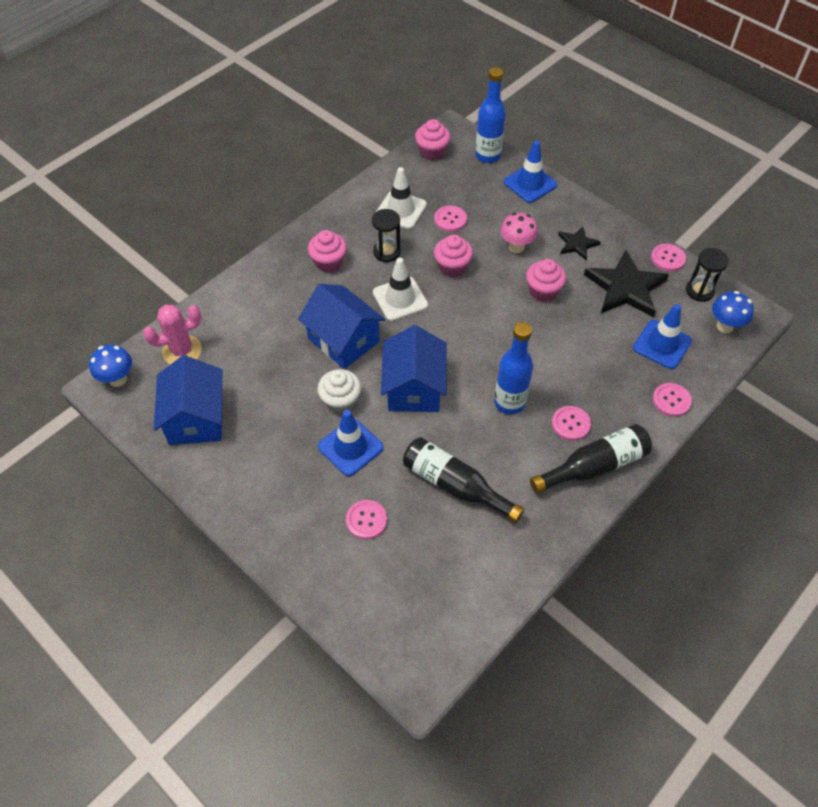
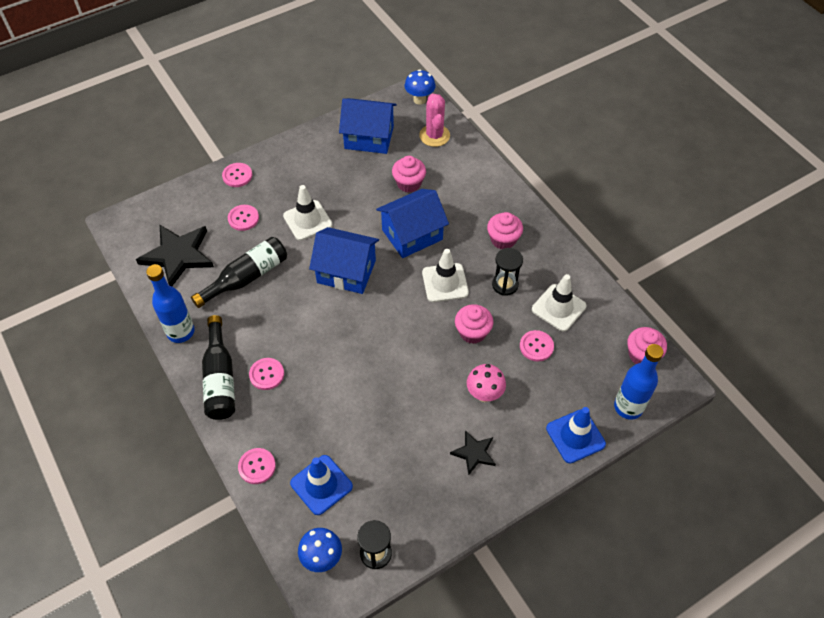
camera: 105 degrees right, 0 degrees up
white cupcake [317,369,361,414] -> none
blue traffic cone [318,410,383,476] -> white traffic cone [283,185,333,241]
blue bottle [494,322,533,414] -> blue bottle moved to [146,264,194,343]
pink cupcake [526,259,566,302] -> pink cupcake moved to [392,156,426,193]
black star [584,250,669,317] -> black star moved to [136,225,214,286]
pink button [651,244,686,272] -> pink button moved to [222,163,252,187]

